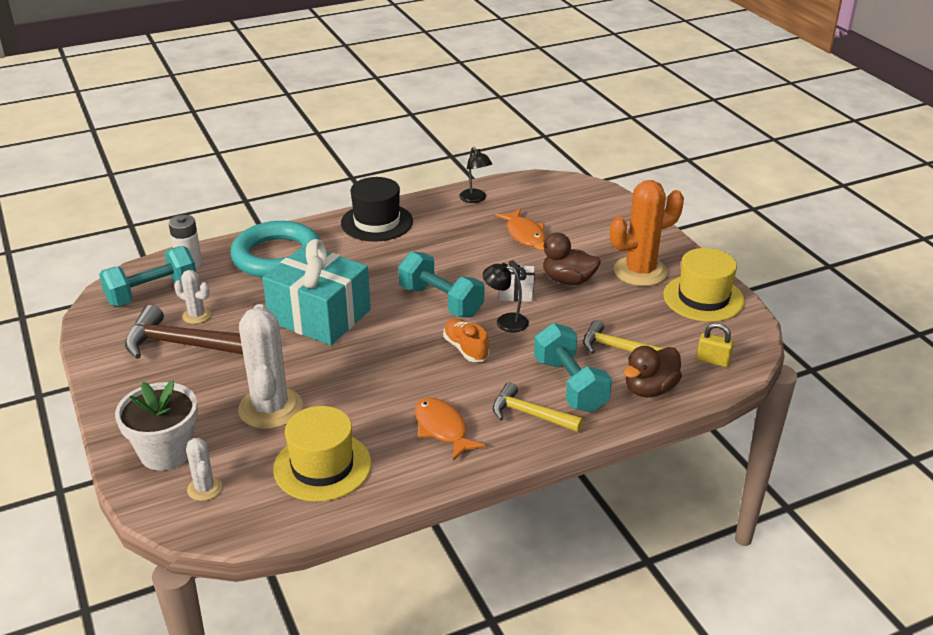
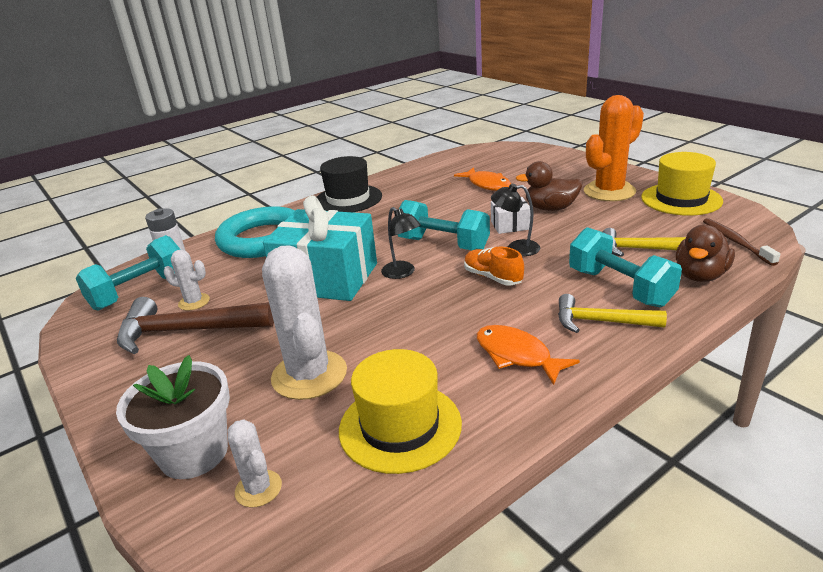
camera: 10 degrees left, 5 degrees down
black lamp [459,147,492,203] -> black lamp moved to [381,207,421,279]
yellow padlock [696,323,734,367] -> brown toothbrush [703,218,780,266]

